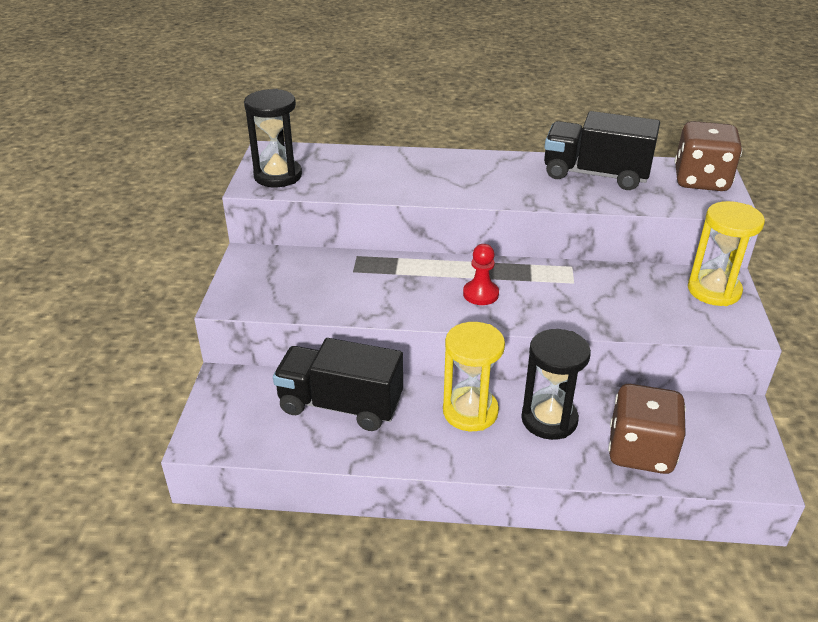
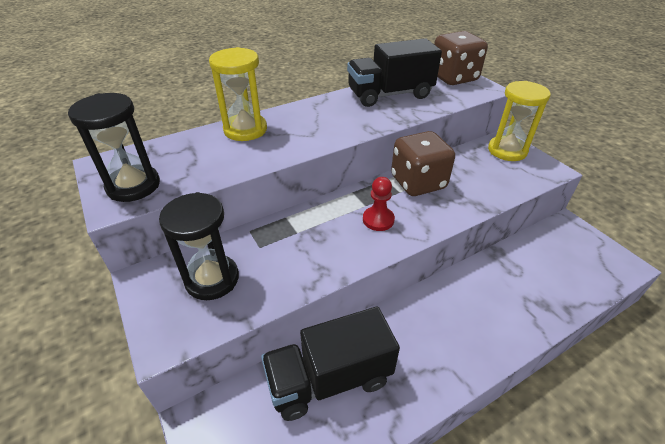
camera: 35 degrees left, 5 degrees up
yellow hourglass [443,322,505,431] -> yellow hourglass moved to [209,47,267,141]
black hourglass [521,329,591,440] -> black hourglass moved to [159,192,239,300]
brown dice [608,384,686,474] -> brown dice moved to [391,131,455,196]

